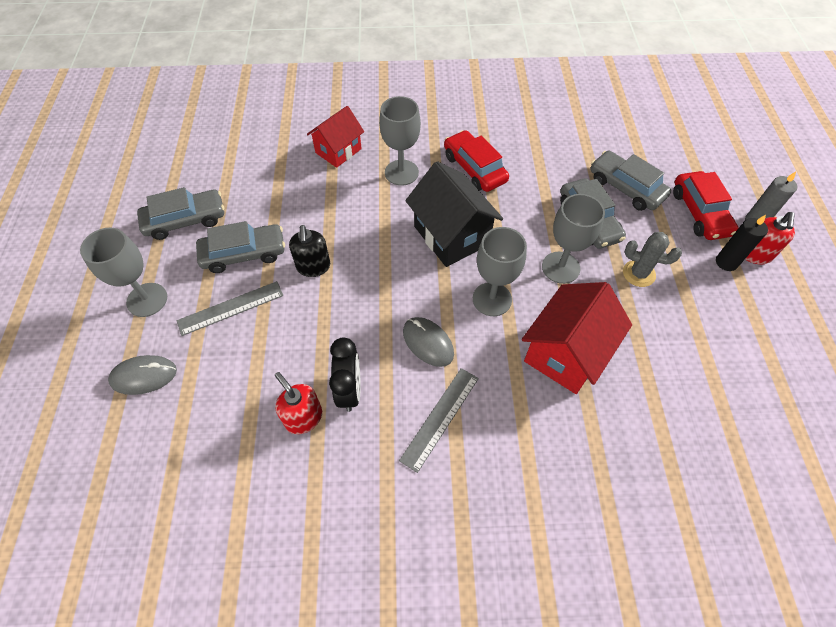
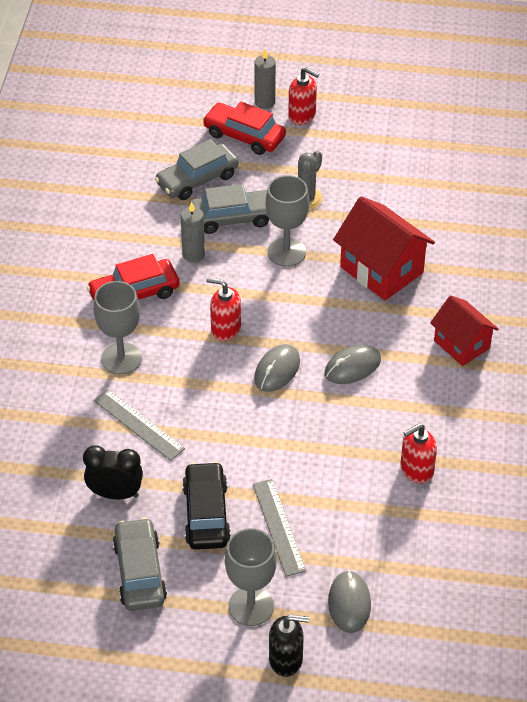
camera: 80 degrees left, 10 degrees down
grey car [196,221,285,273] -> black car [182,462,231,550]
black soap dispenser [289,225,330,277] -> black soap dispenser moved to [269,615,309,677]
red house [307,106,364,168] -> red house moved to [430,295,499,366]
black clock [329,337,361,412] -> black clock moved to [83,445,143,499]
grey ruler [399,368,479,473] -> grey ruler moved to [93,389,185,461]
black house [405,161,503,267] -> red soap dispenser [206,277,241,341]
grey goblet [473,227,527,316] -> none
red car [673,171,738,240] -> red car turned 150 degrees counterclockwise [202,102,286,155]
black candle [716,215,768,271] -> none
none -> grey candle [181,201,205,263]
none -> grey mouse [254,344,300,392]

